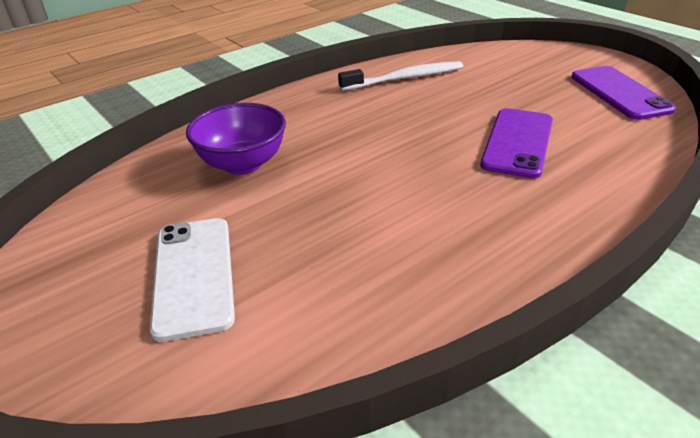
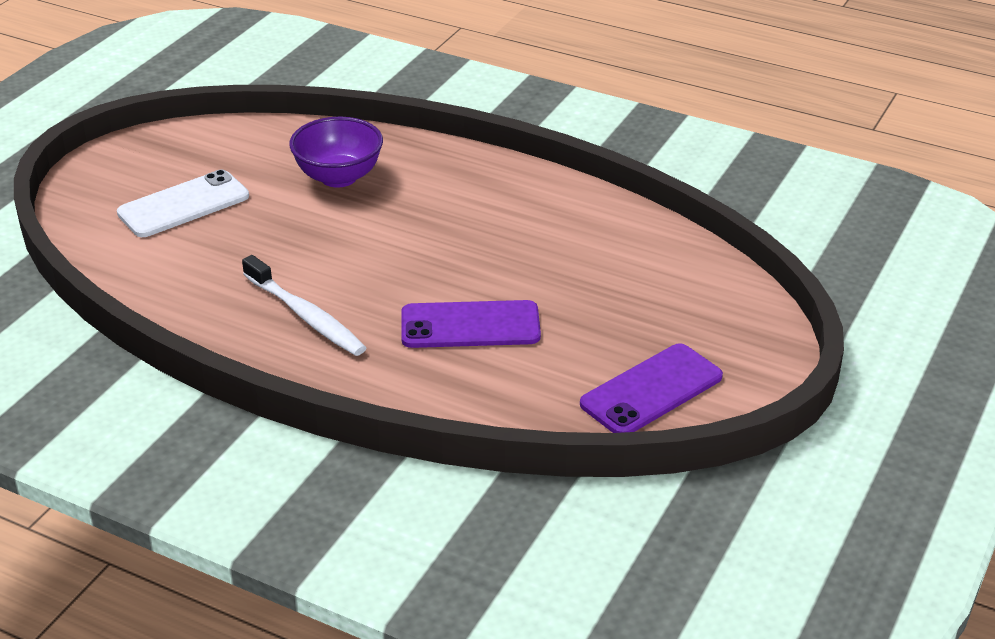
camera: 65 degrees right, 0 degrees up
white toothbrush [338,61,463,91] -> white toothbrush moved to [242,255,367,356]

